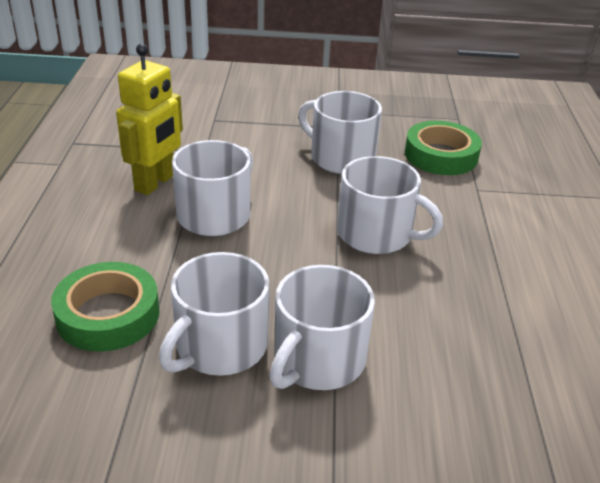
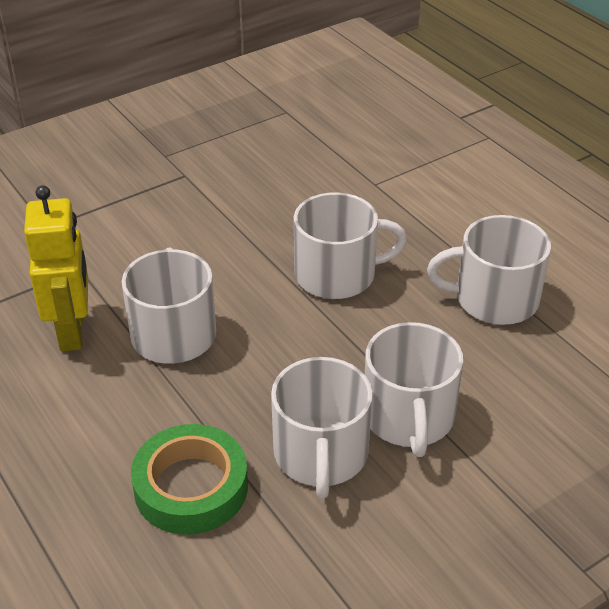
camera: 35 degrees left, 5 degrees up
white mug [298,91,382,174] -> white mug moved to [427,215,551,325]
green tape [405,121,482,175] -> none

